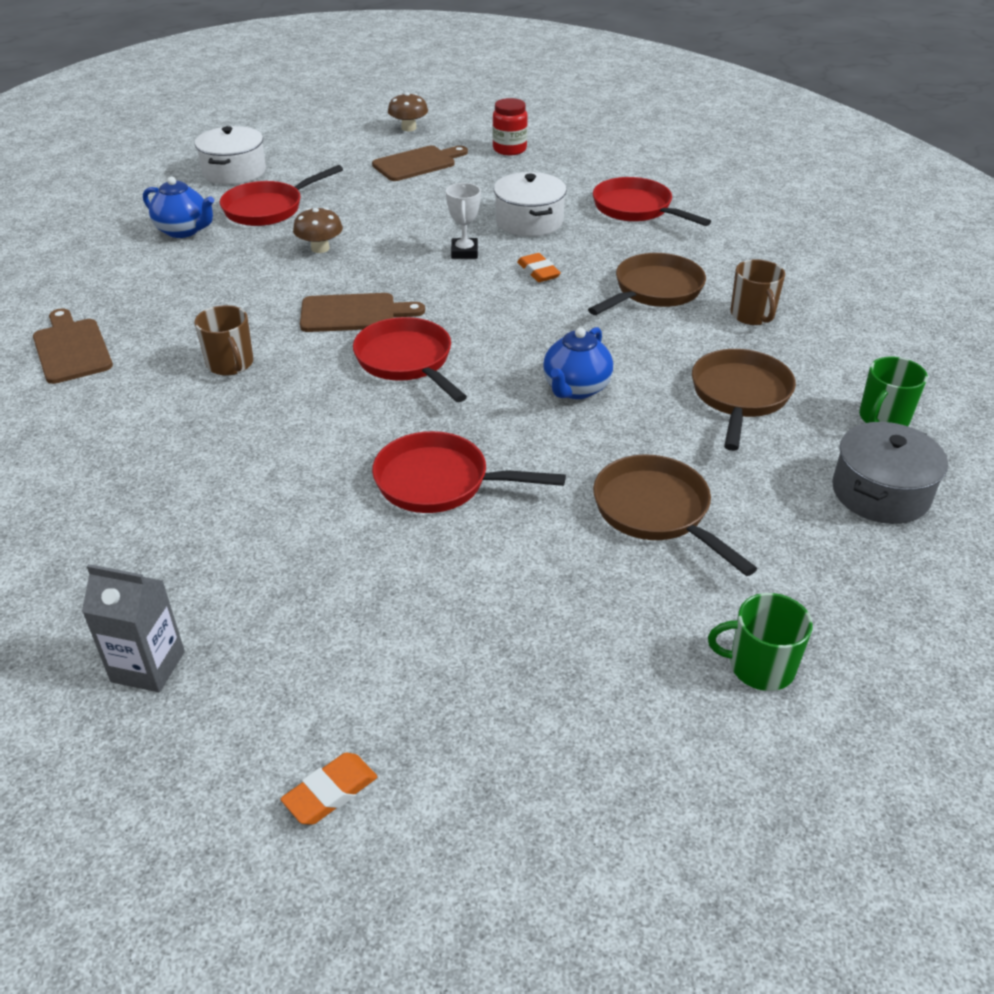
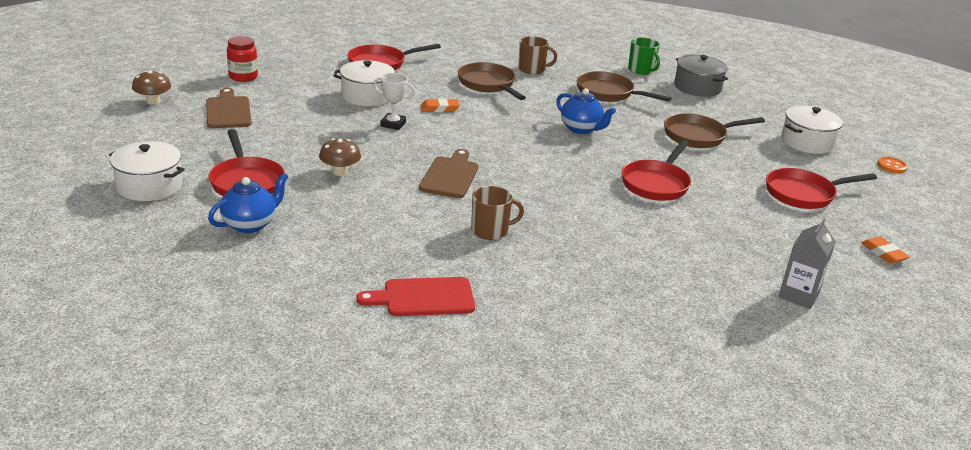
camera: 75 degrees left, 10 degrees down
brown cutting board [33,308,113,384] -> red cutting board [356,277,475,316]
red pan [353,317,467,402] -> red pan moved to [766,168,877,209]
green mug [708,593,813,691] -> white pot [781,106,843,154]
none -> orange button [877,157,908,173]

